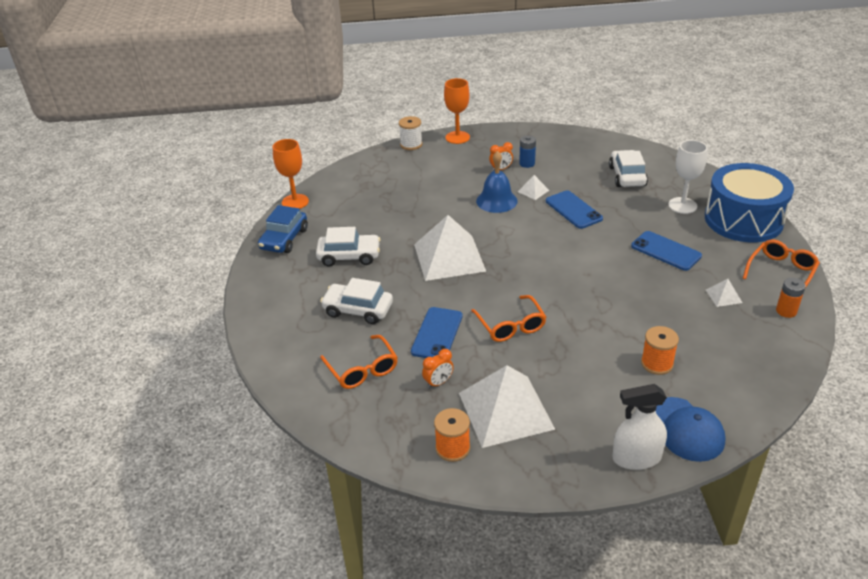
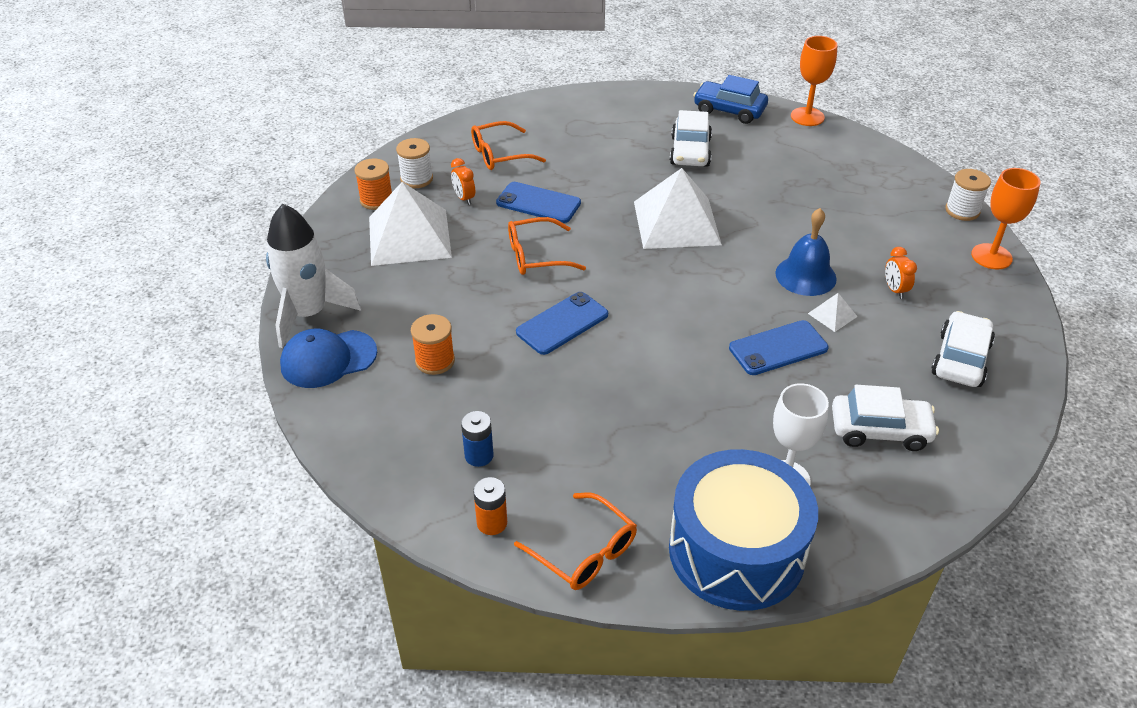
camera: 95 degrees right, 5 degrees up
white car [320,278,393,324] -> white car moved to [931,311,995,387]
blue battery [519,135,536,168] -> blue battery moved to [461,411,494,467]
white spray bottle [612,384,667,470] -> white rocket [266,204,361,348]
blue phone [631,231,702,271] -> blue phone moved to [516,292,608,355]
white pyramid [706,279,742,307] -> none
none -> white spool [396,138,433,188]

